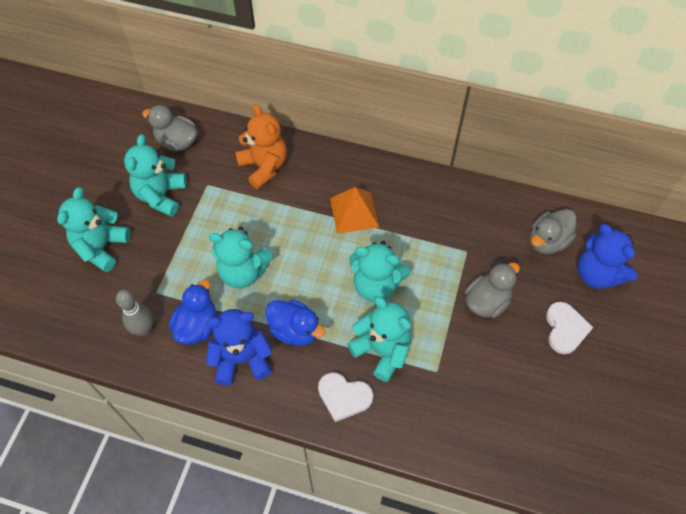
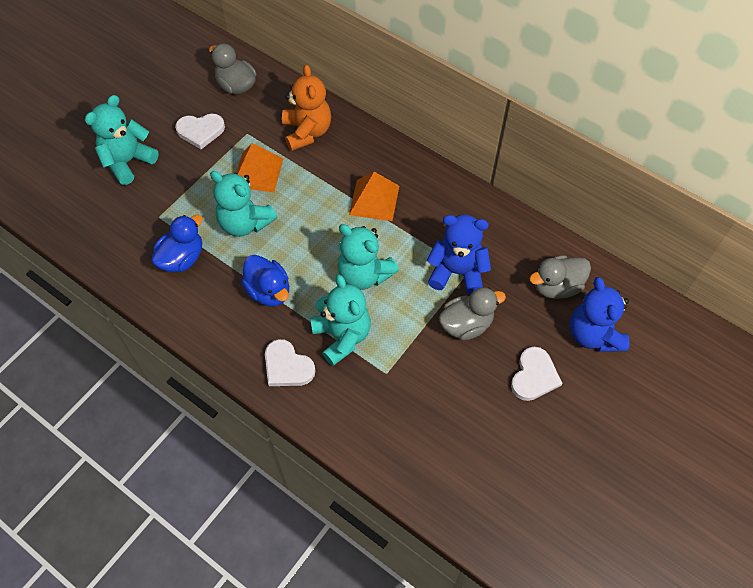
camera: 20 degrees right, 0 degrees up
grey bowling pin [116,290,153,336] -> none
turquoise teddy bear [124,134,187,217] -> white heart [175,114,225,149]
blue teddy bear [206,309,272,385] -> blue teddy bear moved to [427,214,491,295]
none -> orange pyramid [236,143,284,192]

